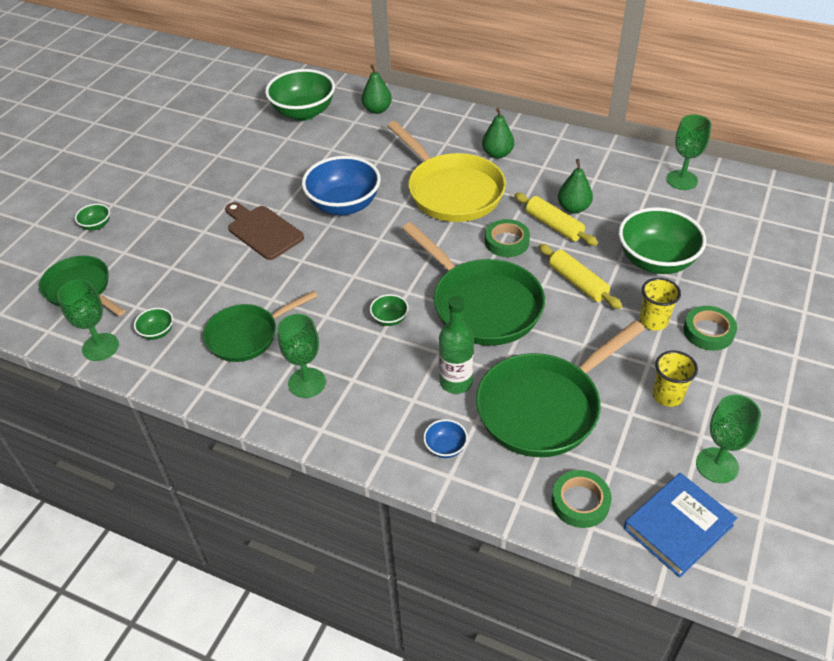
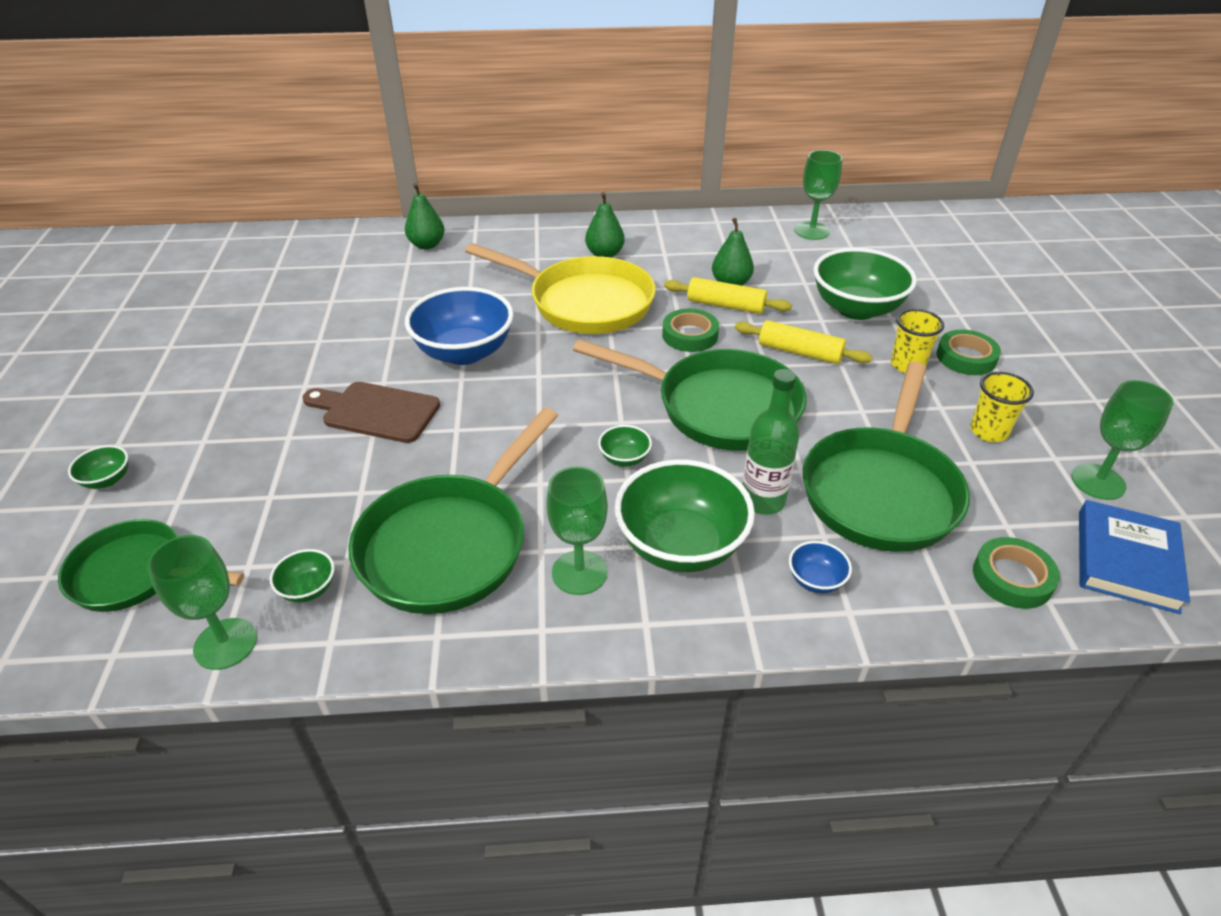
camera: 30 degrees left, 5 degrees down
green pan [203,291,318,362] -> green pan [348,408,558,614], size x1.56
green bowl [265,69,335,121] -> green bowl moved to [615,459,755,572]

